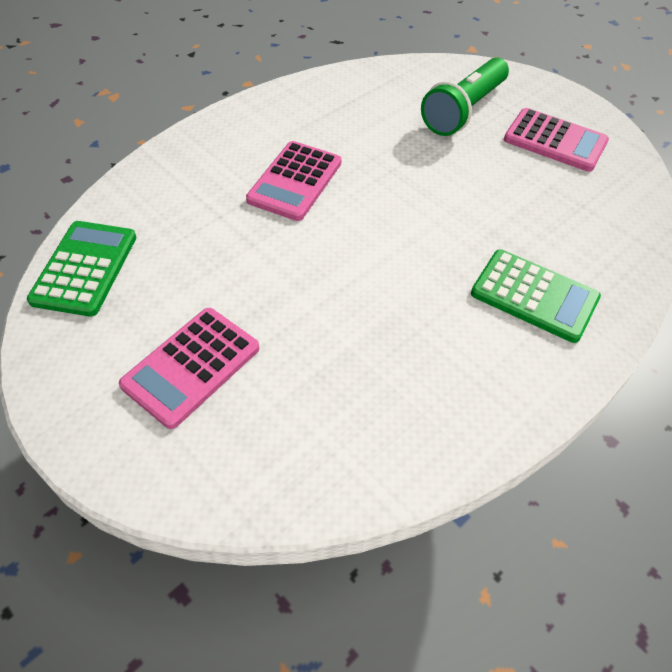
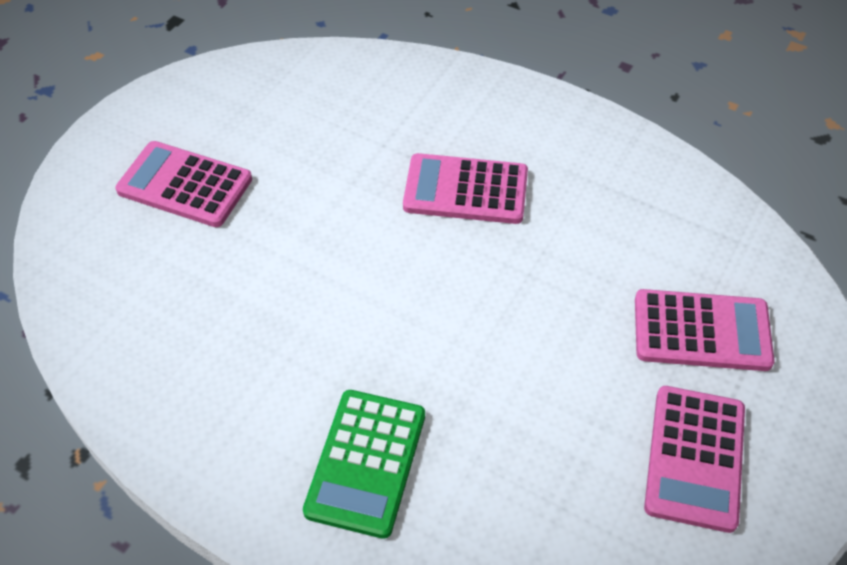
camera: 75 degrees right, 0 degrees up
green calculator [27,221,136,317] -> none
green flashlight [421,57,509,136] -> pink calculator [635,289,775,371]

